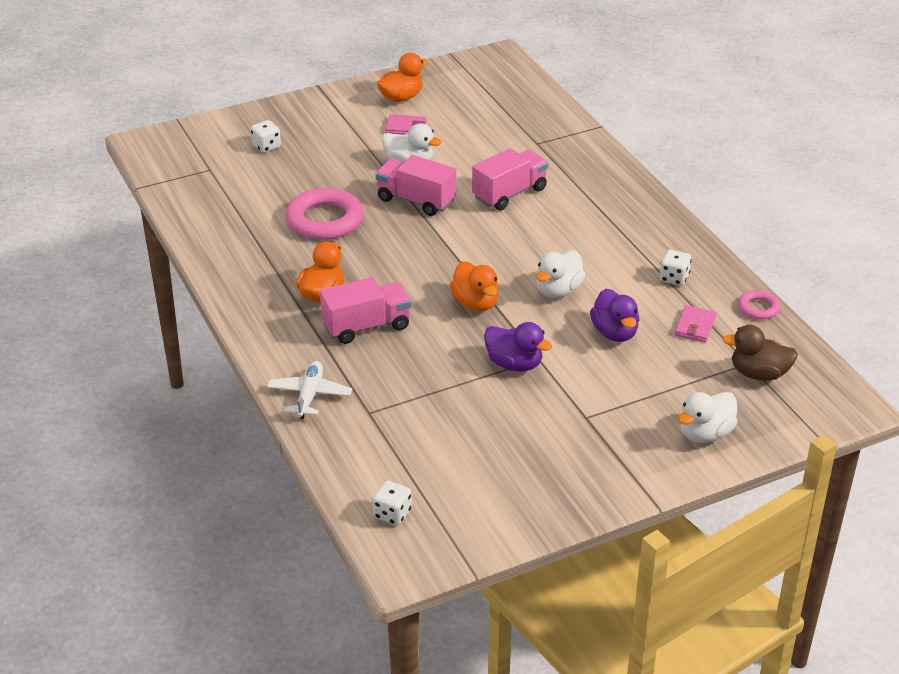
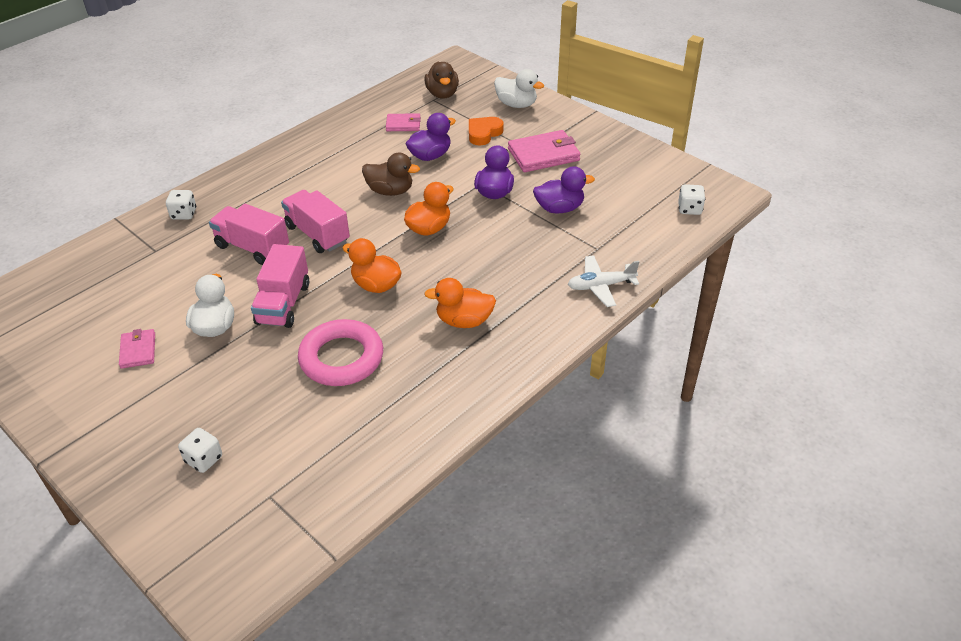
camera: 110 degrees left, 5 degrees up
pink truck [320,277,411,344] -> pink truck moved to [281,190,350,253]
orange duck [377,53,428,102] -> orange duck moved to [343,238,402,293]
white duck [536,250,585,298] -> brown duck [362,153,420,196]
white dice [660,250,691,286] -> white dice moved to [166,190,196,220]
pink ring [738,290,780,320] -> none
none -> orange heart [469,117,504,145]
none -> pink wallet [508,130,581,172]
none -> purple duck [533,166,595,213]

